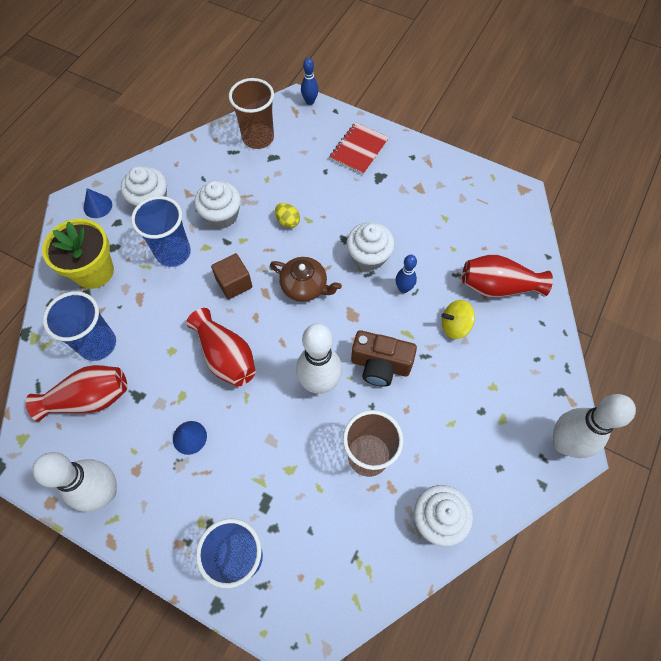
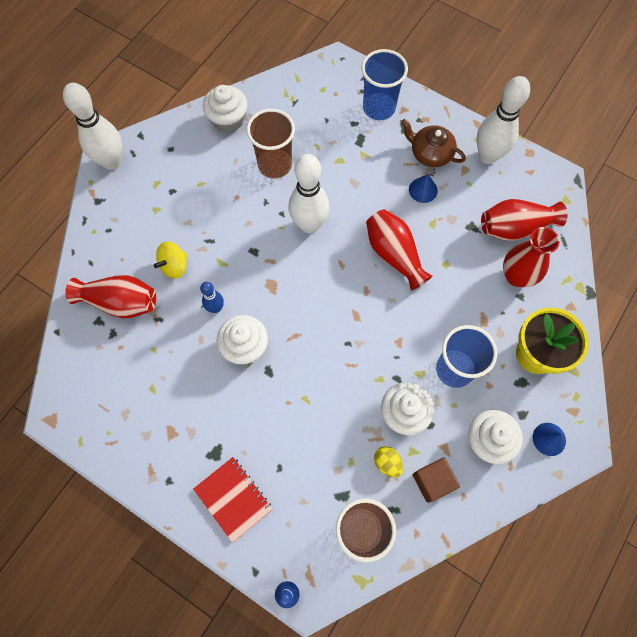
camera: 175 degrees left, 5 degrees up
blue cup [43,291,116,361] -> red vase [503,227,560,287]
brown cube [211,253,252,299] -> brown cube moved to [413,458,460,503]
brown teapot [270,257,342,302] -> brown teapot moved to [401,119,466,167]
yellow egg [275,203,300,228] -> yellow egg moved to [374,446,403,478]
red notebook [329,122,389,175] -> red notebook turned 75 degrees counterclockwise [193,457,273,543]
brown camera [351,330,417,387] -> none
yellow spinning top [441,300,475,339] -> yellow spinning top turned 135 degrees clockwise [154,242,187,279]

